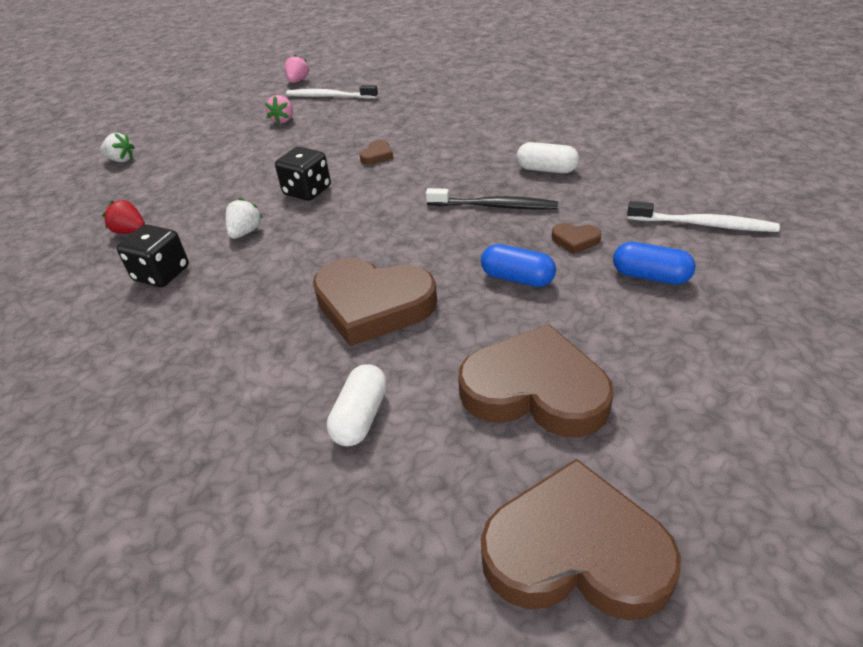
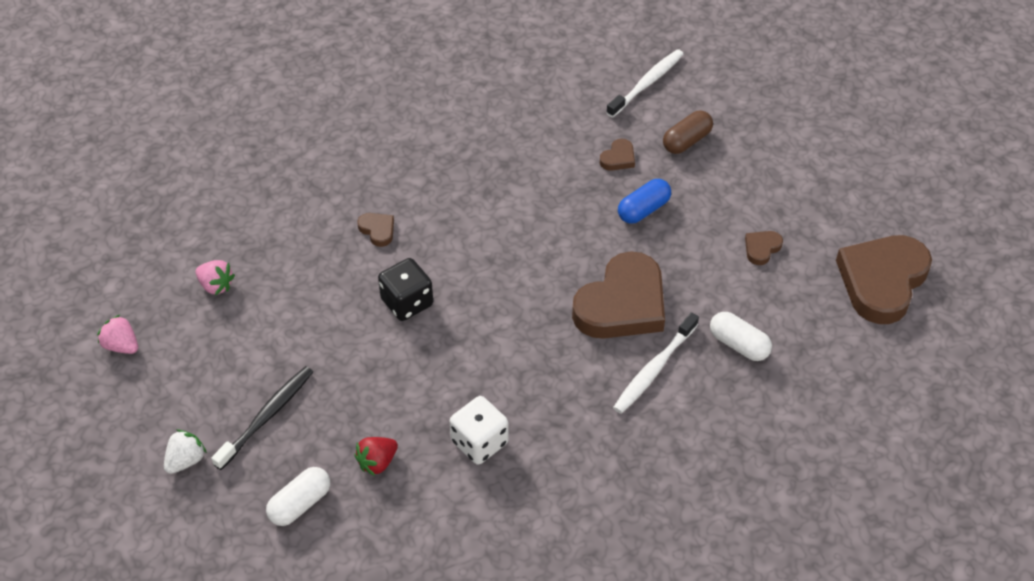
camera: 70 degrees left, 10 degrees up
black dice [117,224,189,287] -> white dice [450,396,509,465]
white strawberry [226,198,263,239] -> none
pink strawberry [285,55,310,83] -> pink strawberry moved to [97,314,138,354]
white toothbrush [286,85,378,99] -> white toothbrush moved to [613,312,699,414]
black toothbrush [426,188,558,210] -> black toothbrush moved to [211,366,313,470]
brown heart [458,324,614,437] -> brown heart [745,231,783,265], size x0.42
white capsule [517,142,579,173] -> white capsule moved to [266,467,330,526]
blue capsule [613,242,695,285] -> brown capsule [663,111,713,154]

